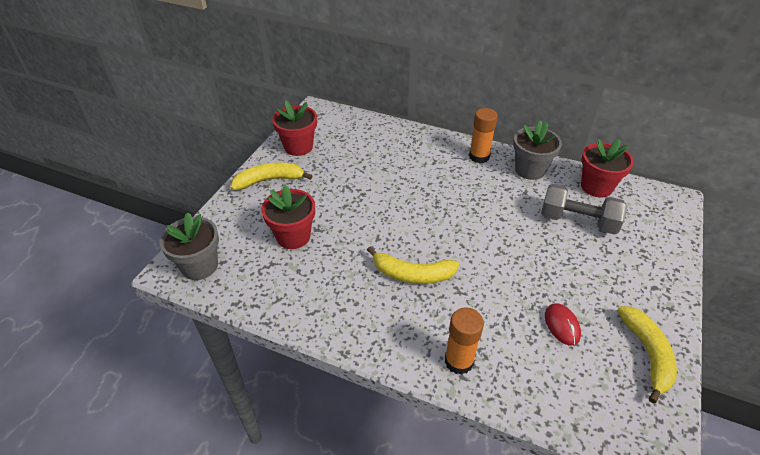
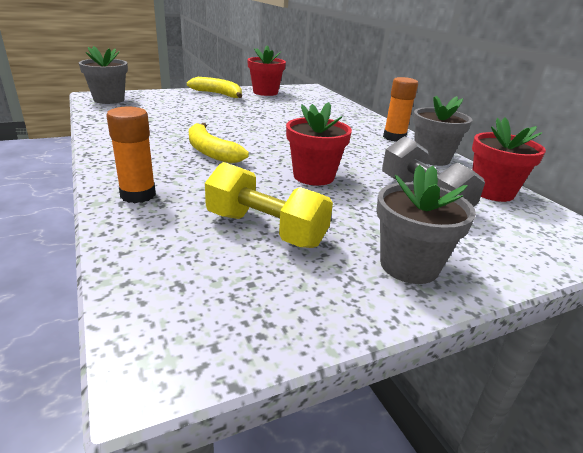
camera: 40 degrees right, 15 degrees down
red flower pot [261,185,315,249] -> red flower pot moved to [286,102,352,186]
red mouse [545,303,581,346] -> yellow dumbbell [205,162,333,248]
yellow banana [617,306,677,403] -> none
none -> grey flower pot [376,164,476,284]

